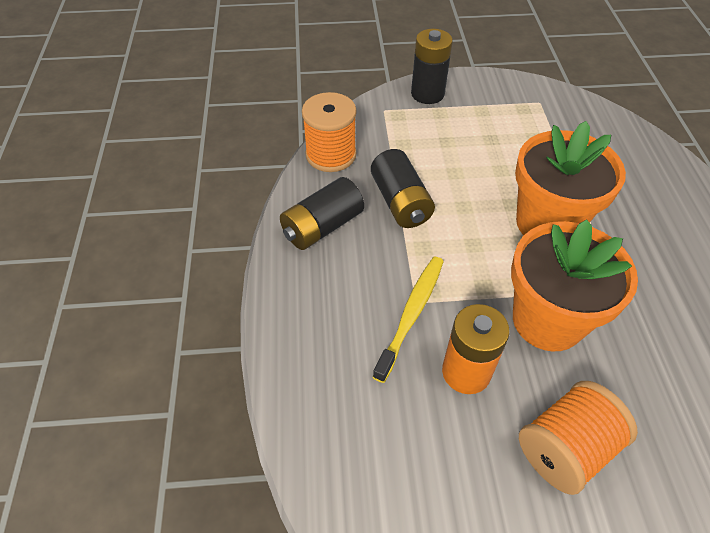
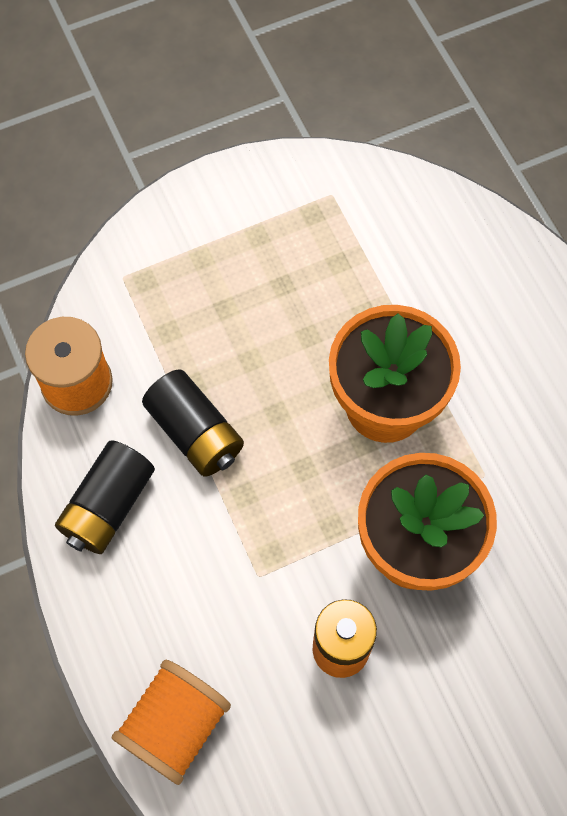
camera: 20 degrees left, 15 degrees up
yellow toothbrush [373,257,444,383] -> none
black battery [411,29,453,104] -> none
orange spool [519,381,638,495] -> orange spool moved to [112,660,231,785]

